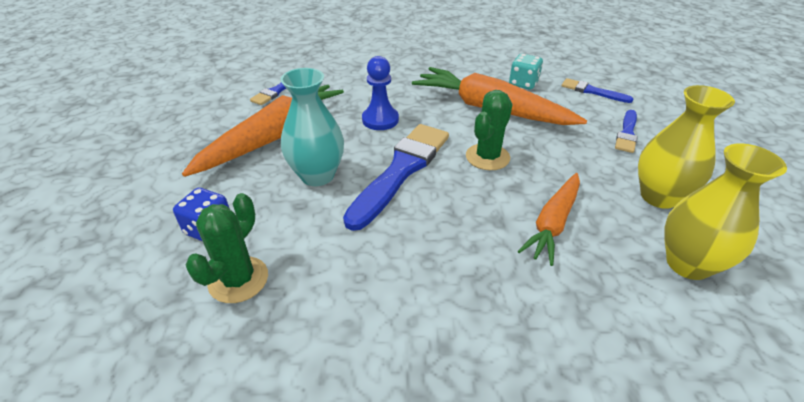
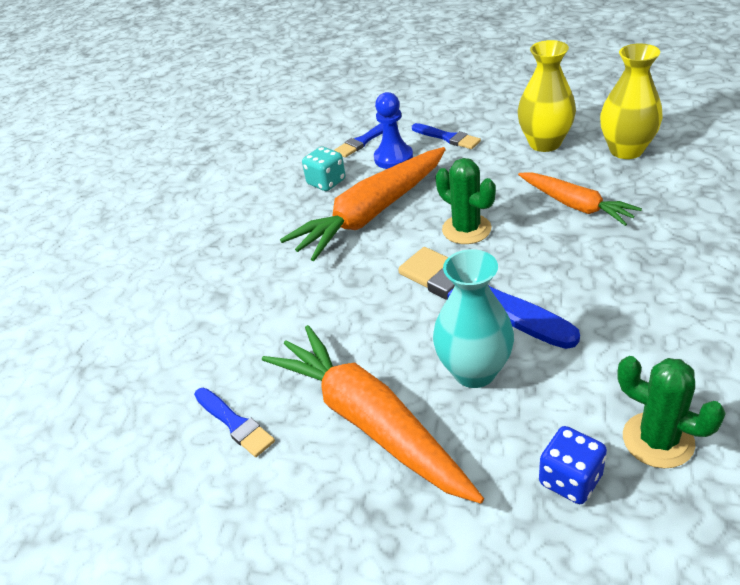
camera: 70 degrees left, 0 degrees up
blue pawn [362,56,399,130] -> blue pawn moved to [374,92,413,169]

